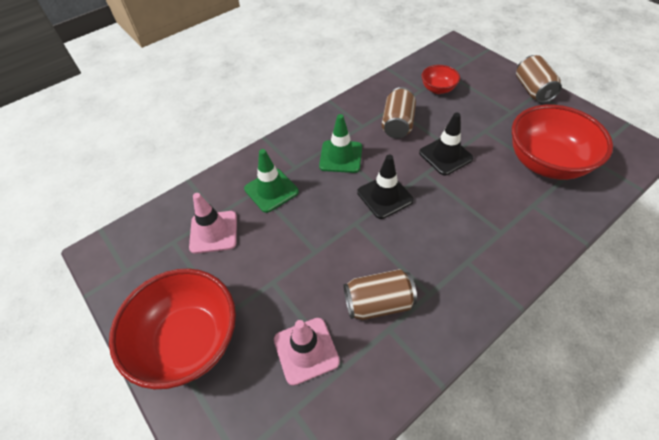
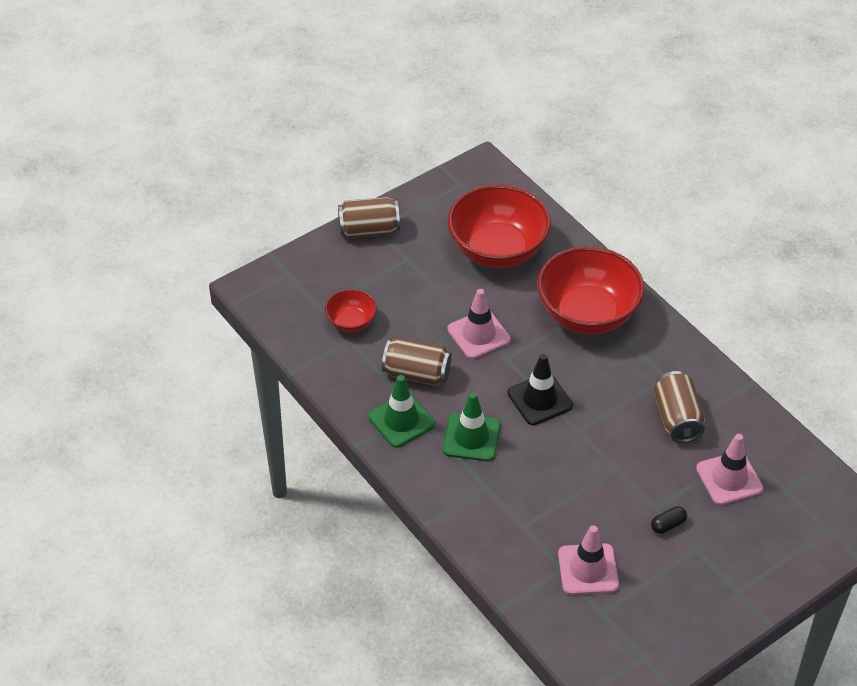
camera: 90 degrees left, 5 degrees down
red bowl [109,268,236,389] -> red bowl moved to [537,246,645,334]
green traffic cone [244,149,299,213] -> green traffic cone moved to [368,375,435,448]
black traffic cone [419,112,473,175] -> pink traffic cone [447,289,511,359]
none -> black capsule [651,506,687,534]

